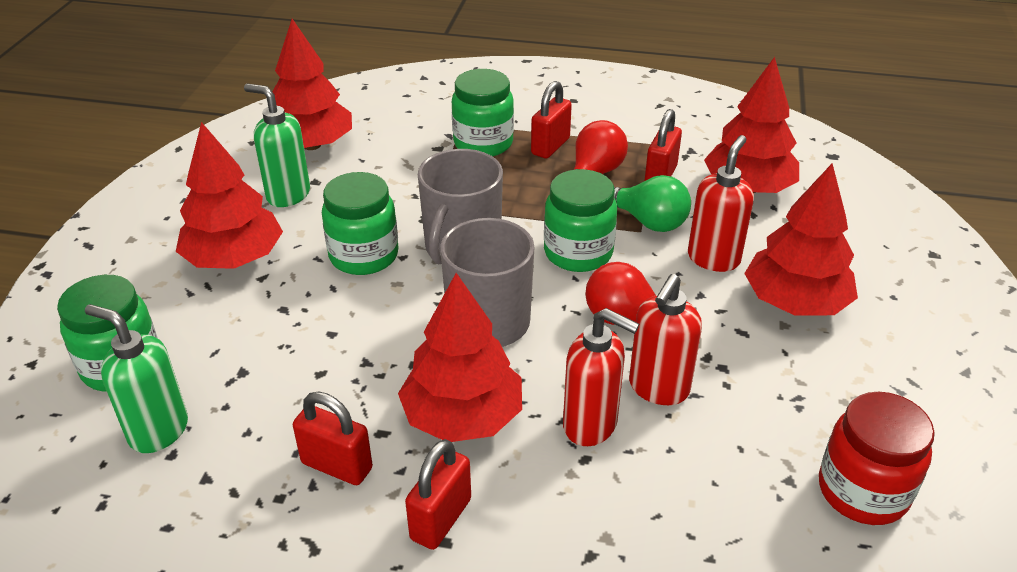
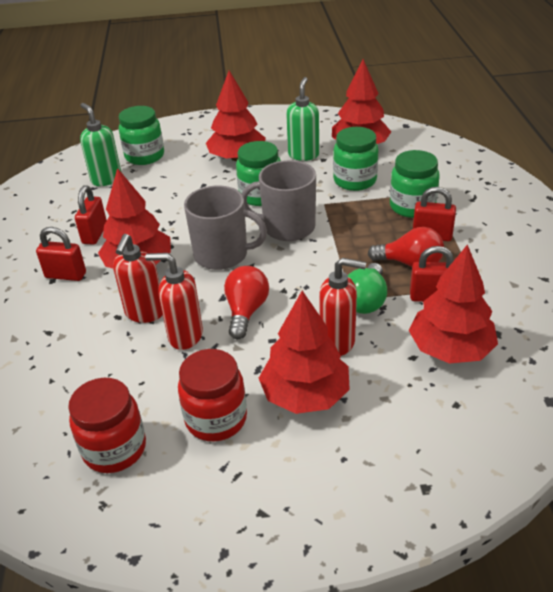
camera: 75 degrees right, 0 degrees up
green soap dispenser [85,304,188,453] -> green soap dispenser turned 45 degrees counterclockwise [80,103,122,186]
green jar [544,169,617,272] -> green jar moved to [333,127,378,191]
none -> red jar [178,349,247,441]

